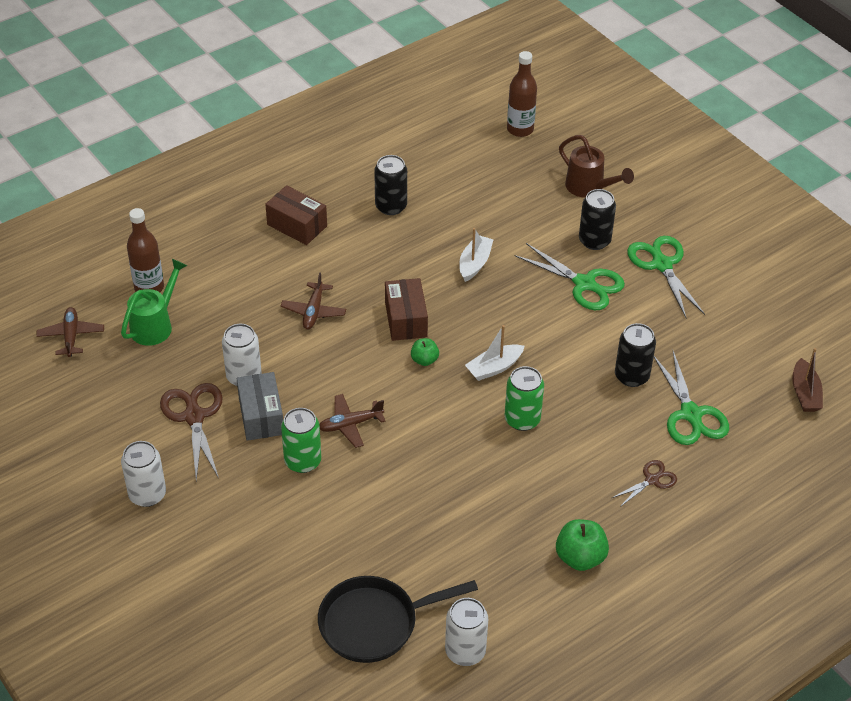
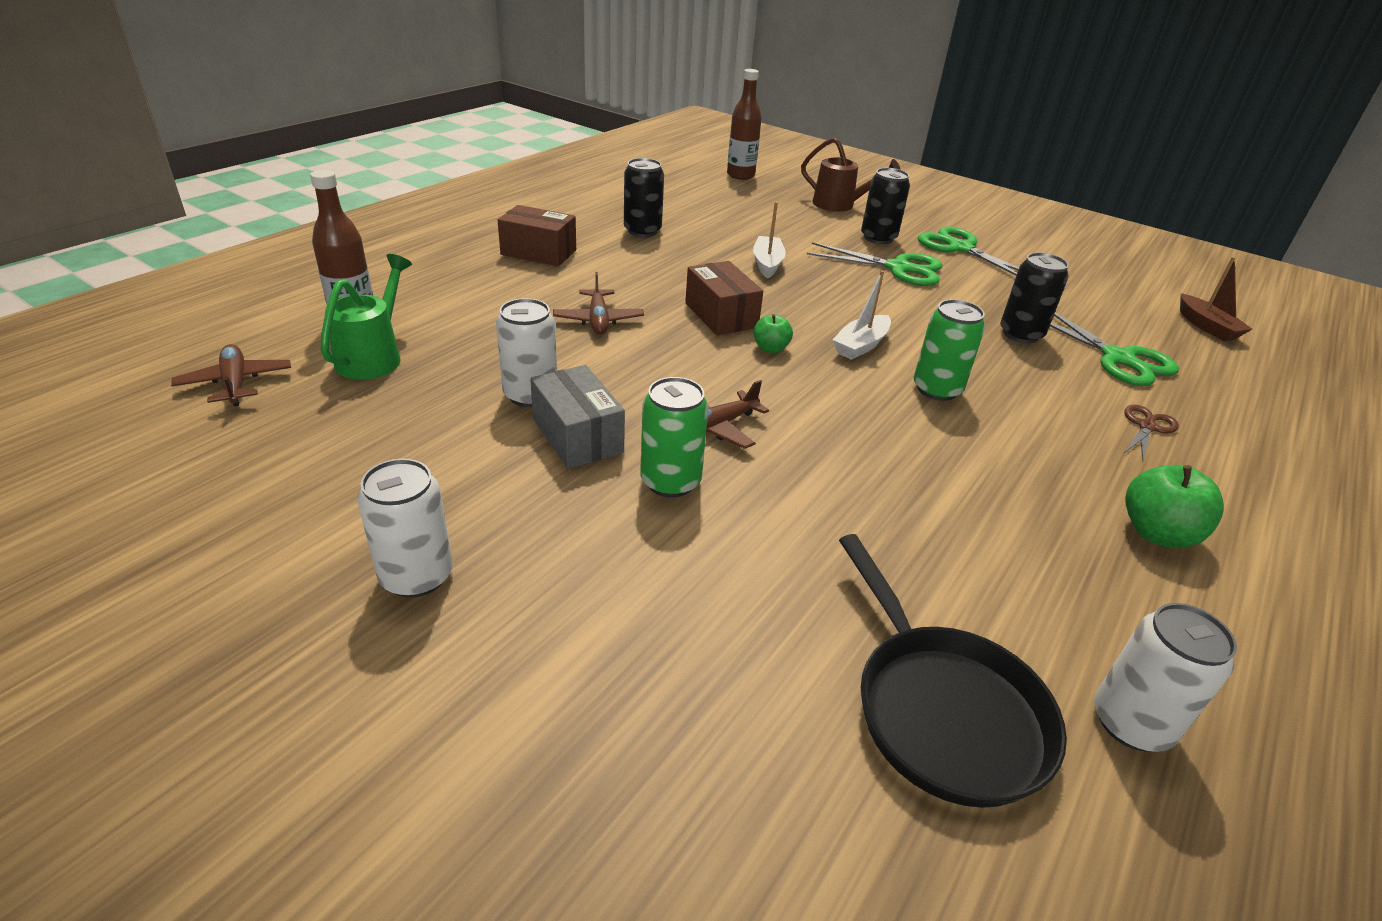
camera: 20 degrees left, 10 degrees down
brown scissors [160,383,222,481] -> none
black pan [318,576,478,663] -> black pan turned 75 degrees counterclockwise [839,534,1067,808]

